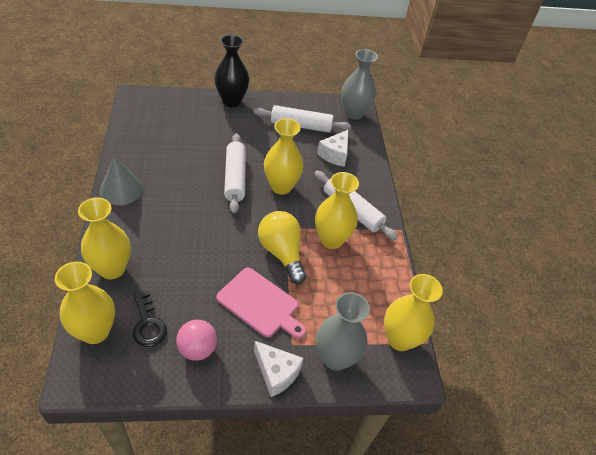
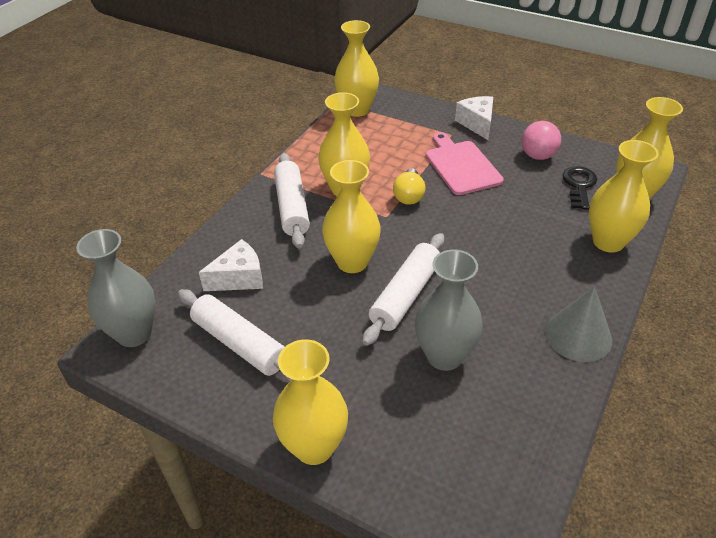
camera: 140 degrees left, 5 degrees down
black vase [214,35,249,107] -> yellow vase [273,339,348,465]
yellow light bulb [258,211,306,284] -> yellow light bulb [393,168,426,205], size x0.63
grey vase [316,292,370,371] -> grey vase moved to [415,249,483,371]

